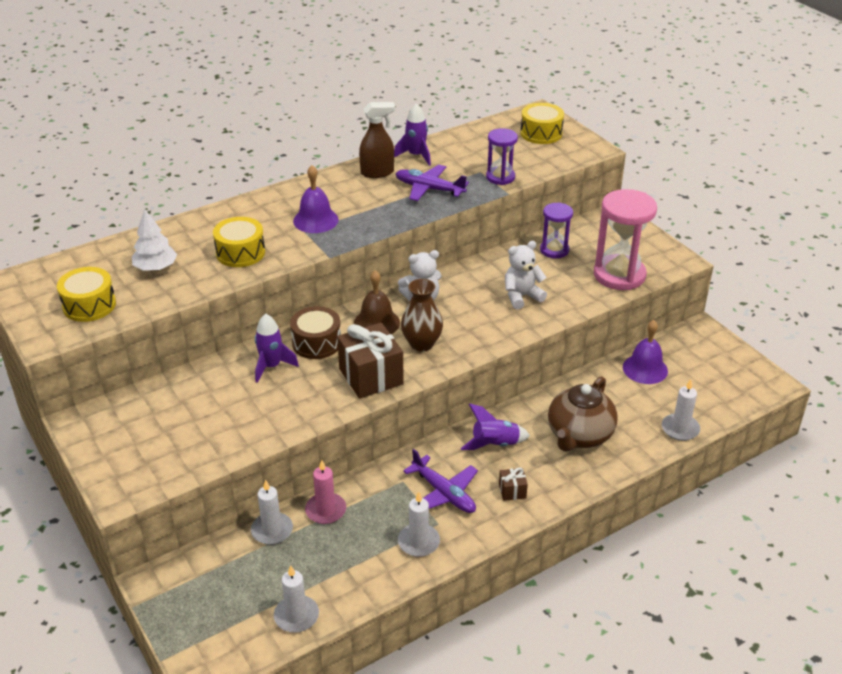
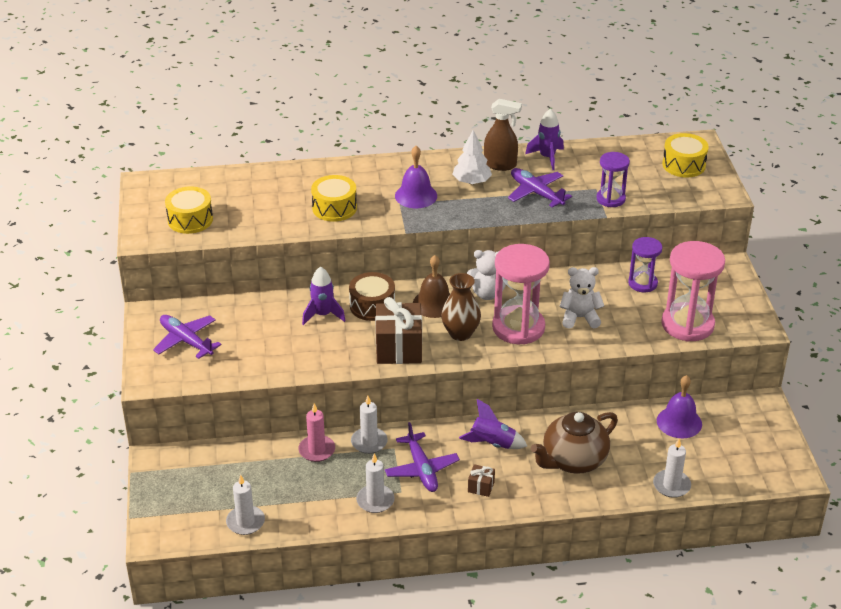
camera: 25 degrees right, 0 degrees up
white tree [132,209,177,271] -> white tree moved to [452,130,492,184]
white candle [251,480,293,545] -> white candle moved to [351,396,388,454]
none -> purple plane [153,315,221,359]
none -> pink hourglass [492,244,550,345]

